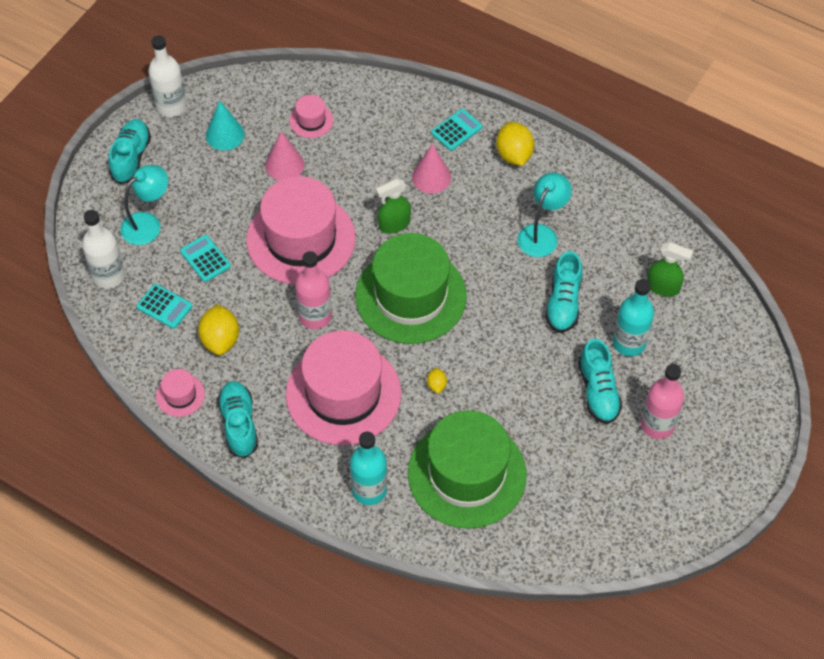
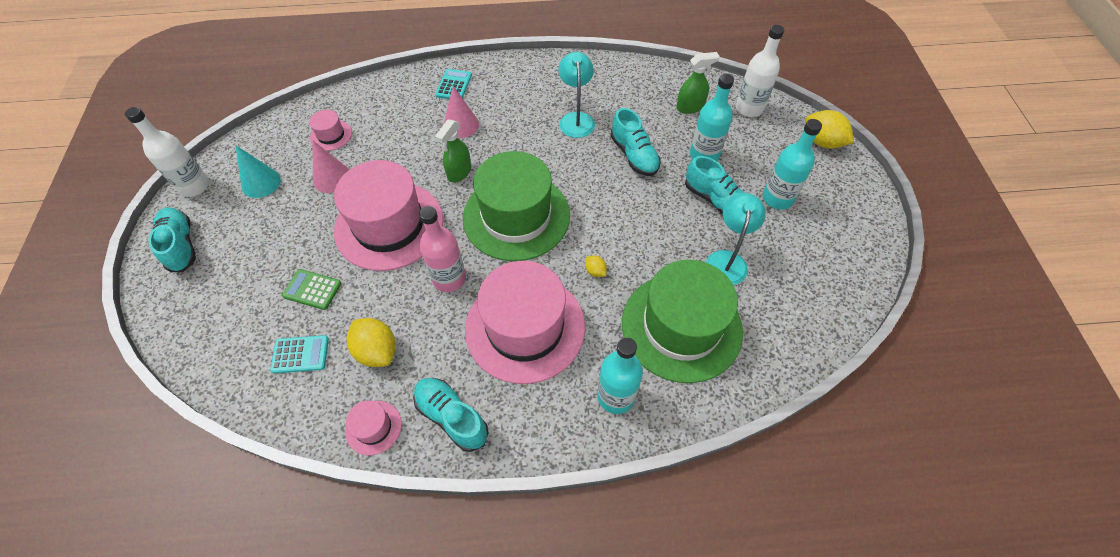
camera: 35 degrees left, 0 degrees up
white bottle [82,210,125,289] -> white bottle moved to [736,25,784,117]
turquoise lamp [120,165,168,245] -> turquoise lamp moved to [706,193,766,285]
turquoise calculator [180,235,231,282] -> green calculator [282,269,342,310]
yellow lemon [496,122,534,166] -> yellow lemon moved to [806,110,854,149]
pink bottle [641,364,684,439] -> turquoise bottle [763,119,822,210]

